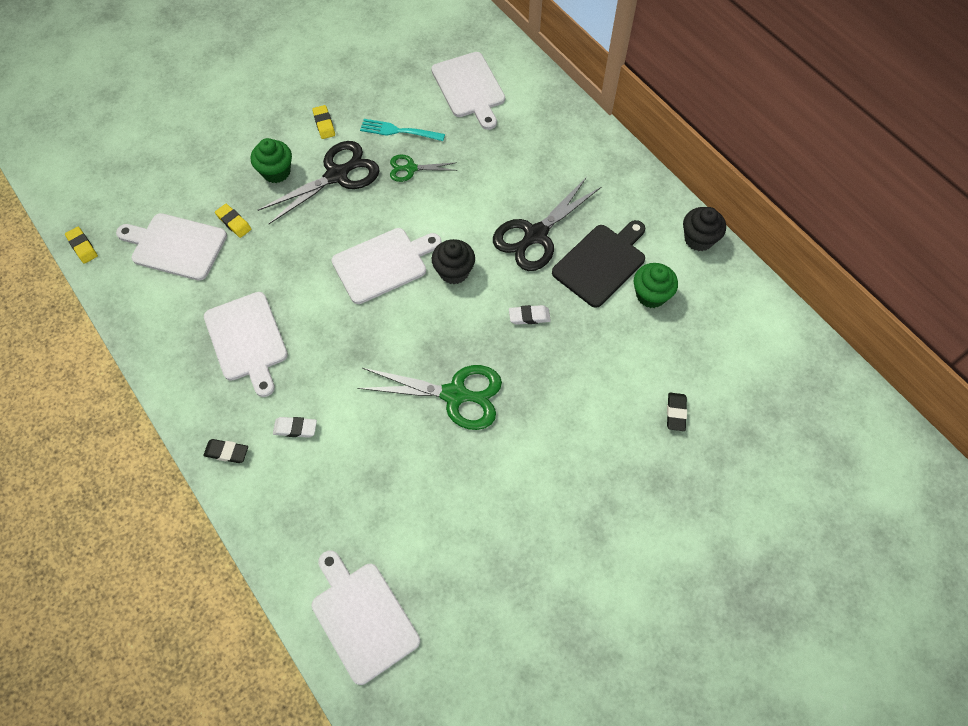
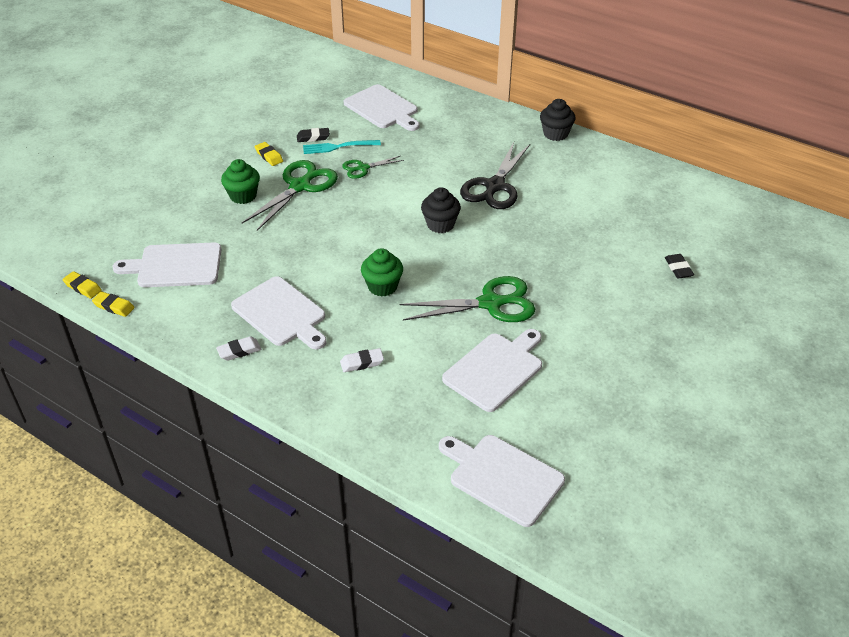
camera: 20 degrees left, 20 degrees down
black eraser [203,439,248,463] -> black eraser moved to [297,128,330,142]
yellow eraser [215,204,251,238] -> yellow eraser moved to [92,291,135,317]
black scissors [258,141,380,224] -> green scissors [242,160,338,231]
white cutting board [331,228,442,304] -> white cutting board moved to [442,329,542,412]
white eraser [509,305,551,325] -> white eraser moved to [216,336,261,361]
black cutting board [552,220,645,308] -> none
green cupcake [634,263,678,308] -> green cupcake moved to [361,248,403,297]
black cupcake [683,207,726,251] -> black cupcake moved to [540,99,576,141]

